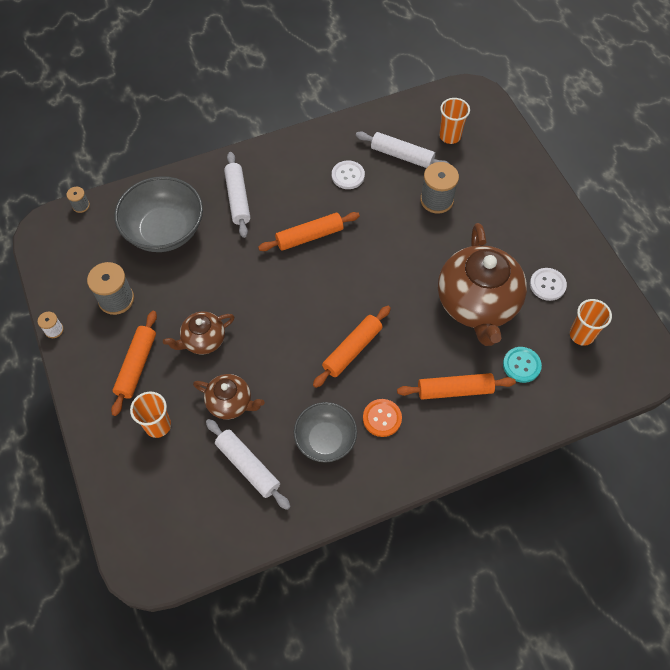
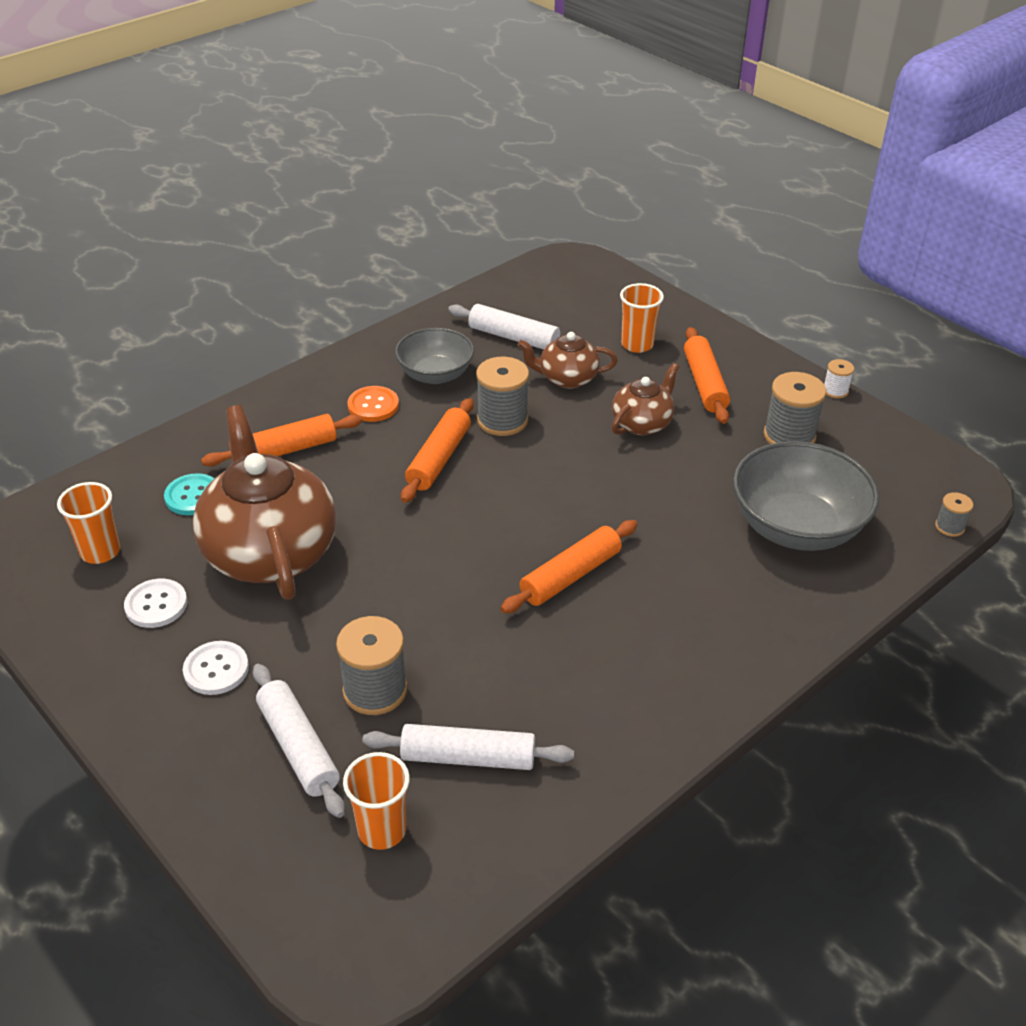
camera: 160 degrees right, 20 degrees down
white rolling pin [224,152,250,238] -> white rolling pin moved to [253,664,345,818]
white button [332,160,365,189] -> white button moved to [183,641,249,695]
none -> grey spool [476,357,529,436]

